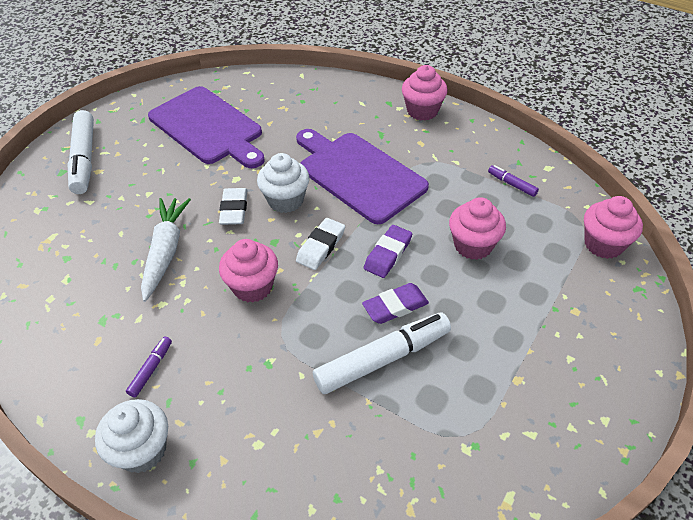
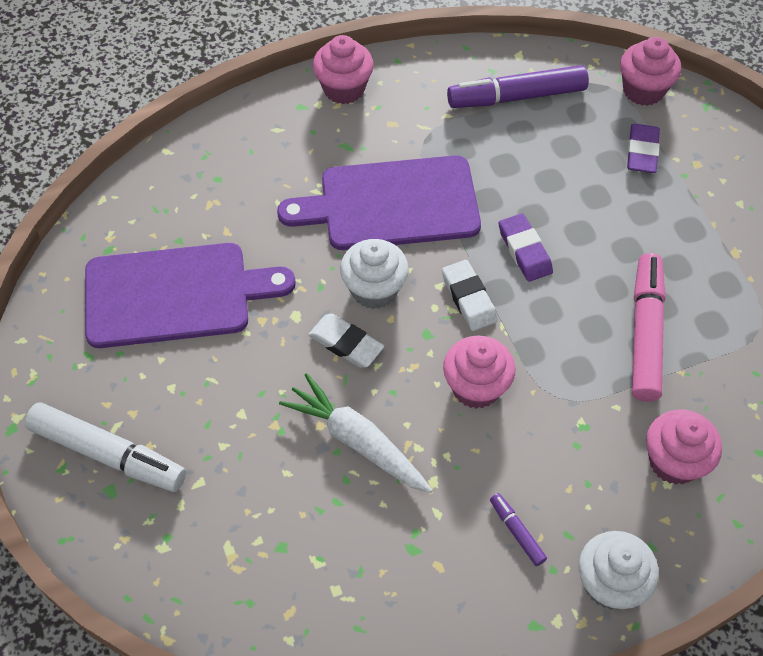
camera: 55 degrees left, 10 degrees up
white marker [313,312,451,394] -> pink marker [632,253,666,402]
purple eraser [362,283,429,324] -> purple eraser moved to [627,124,660,173]
pink cupcake [449,197,506,260] -> pink cupcake moved to [646,409,722,484]
purple marker [488,165,539,197] -> purple marker [447,65,589,108], size x2.17

